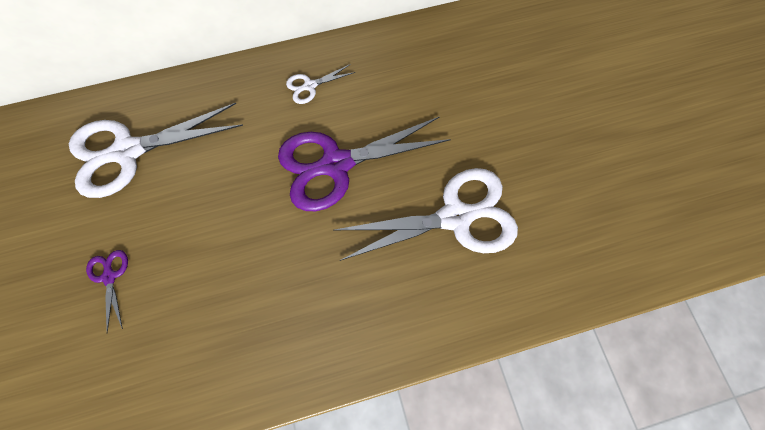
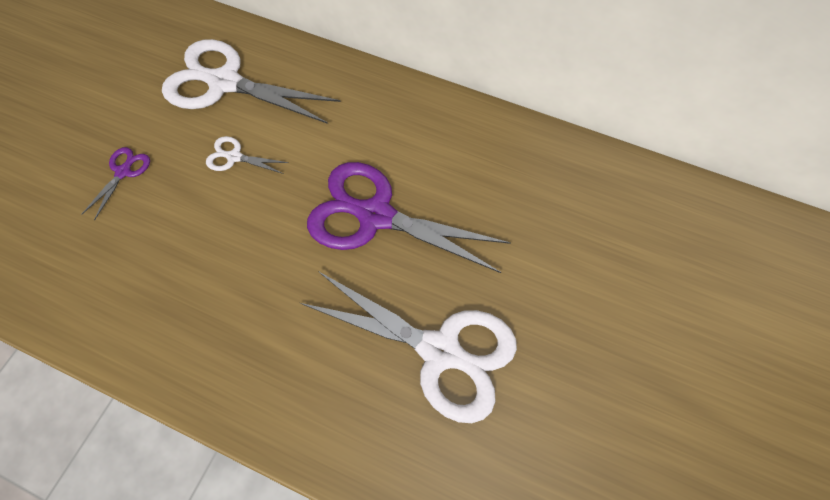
camera: 40 degrees right, 5 degrees down
white scissors [286,64,355,104] -> white scissors moved to [206,136,289,174]

